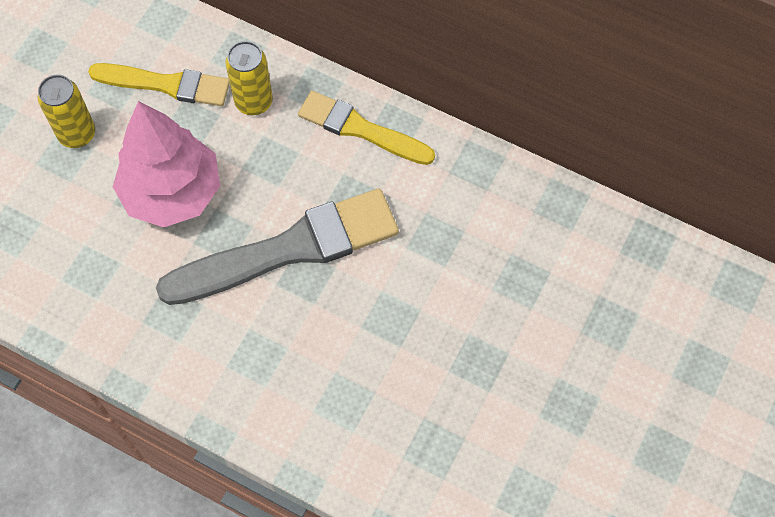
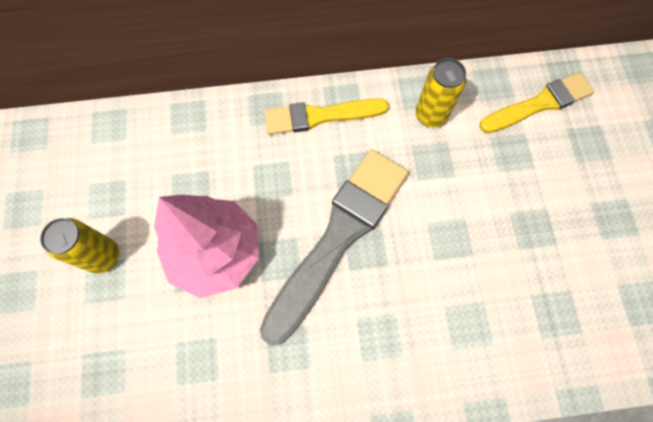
camera: 35 degrees left, 5 degrees up
yellow brush [88,63,230,106] -> yellow brush moved to [479,72,594,133]
yellow can [225,41,273,115] -> yellow can moved to [415,58,466,128]

